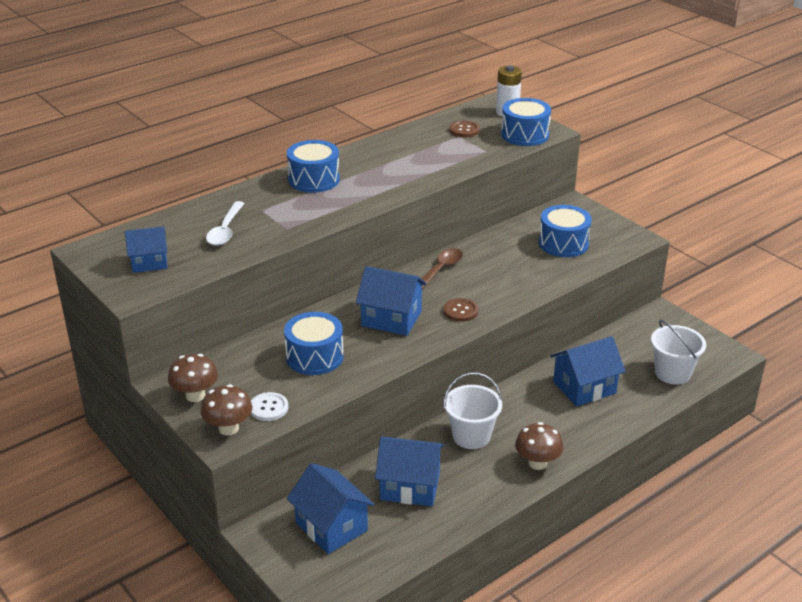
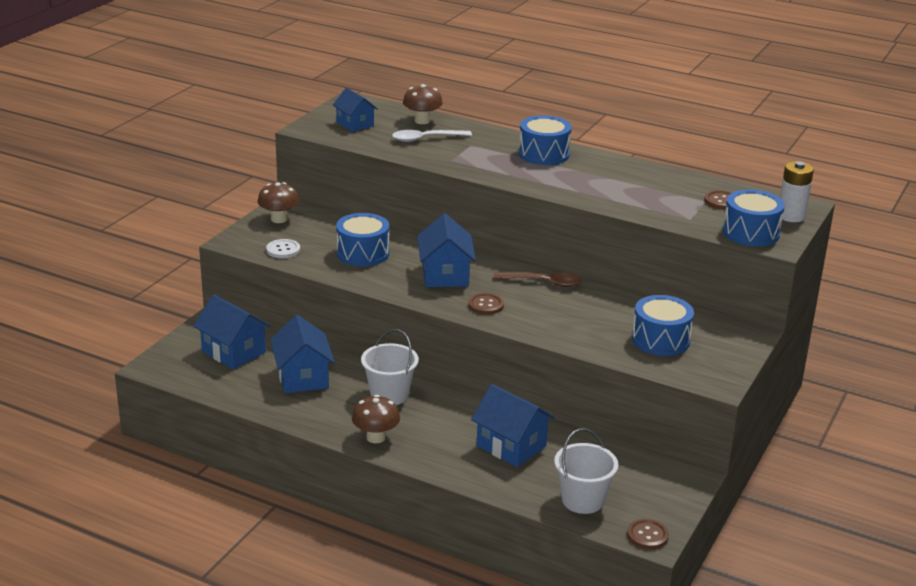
camera: 65 degrees right, 5 degrees down
brown mushroom [201,384,252,436] -> brown mushroom moved to [403,84,443,124]
blue house [287,463,375,554] -> blue house turned 75 degrees counterclockwise [194,295,271,369]
none -> brown button [627,519,669,549]

